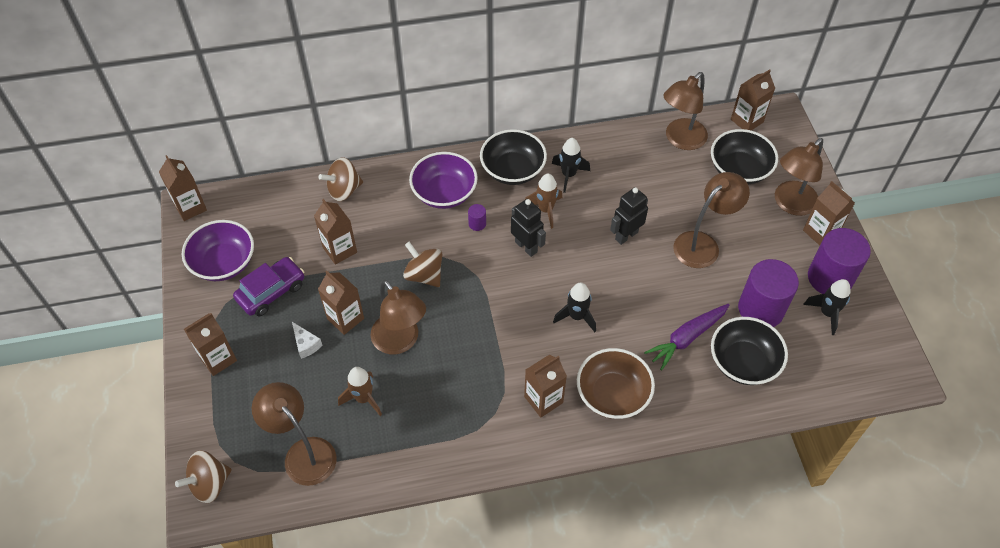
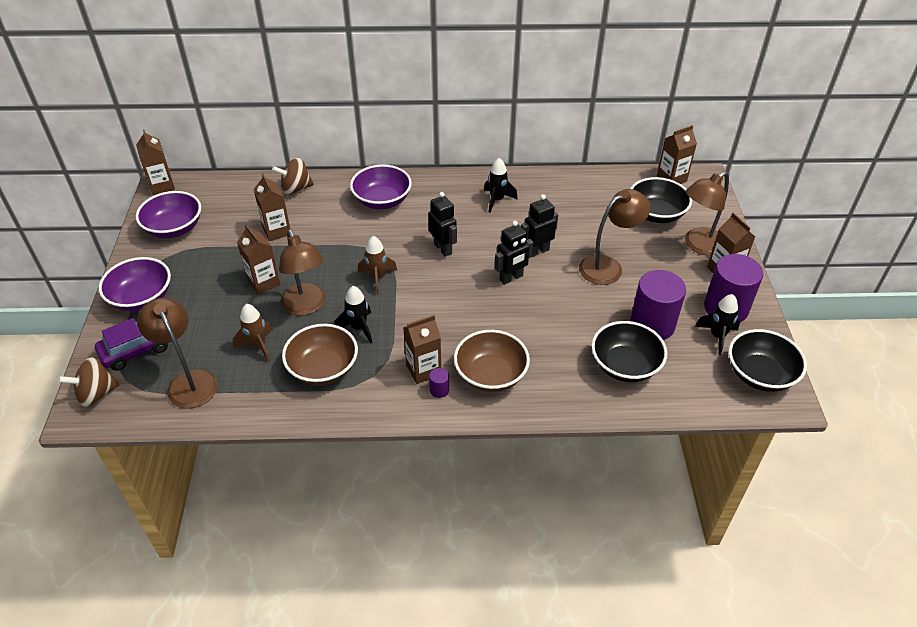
camera: 10 degrees right, 10 degrees down
brown carton [184,313,237,376] -> purple bowl [99,257,171,311]
purple car [233,257,304,317] -> purple car moved to [95,318,168,371]
white cheese [292,322,322,359] -> none
brown spinning top [403,242,442,287] -> none
purple cylinder [468,204,486,231] -> purple cylinder moved to [429,368,449,398]
black bowl [480,129,547,185] -> black bowl moved to [729,329,807,392]
brown rocket [525,174,562,229] -> brown rocket moved to [358,236,397,295]
black rocket [553,283,596,332] -> black rocket moved to [335,286,372,344]
purple carrot [644,304,729,370] -> none
brown lamp [663,72,708,150] -> none
none -> brown bowl [282,324,358,385]
none -> black robot [495,221,533,285]

